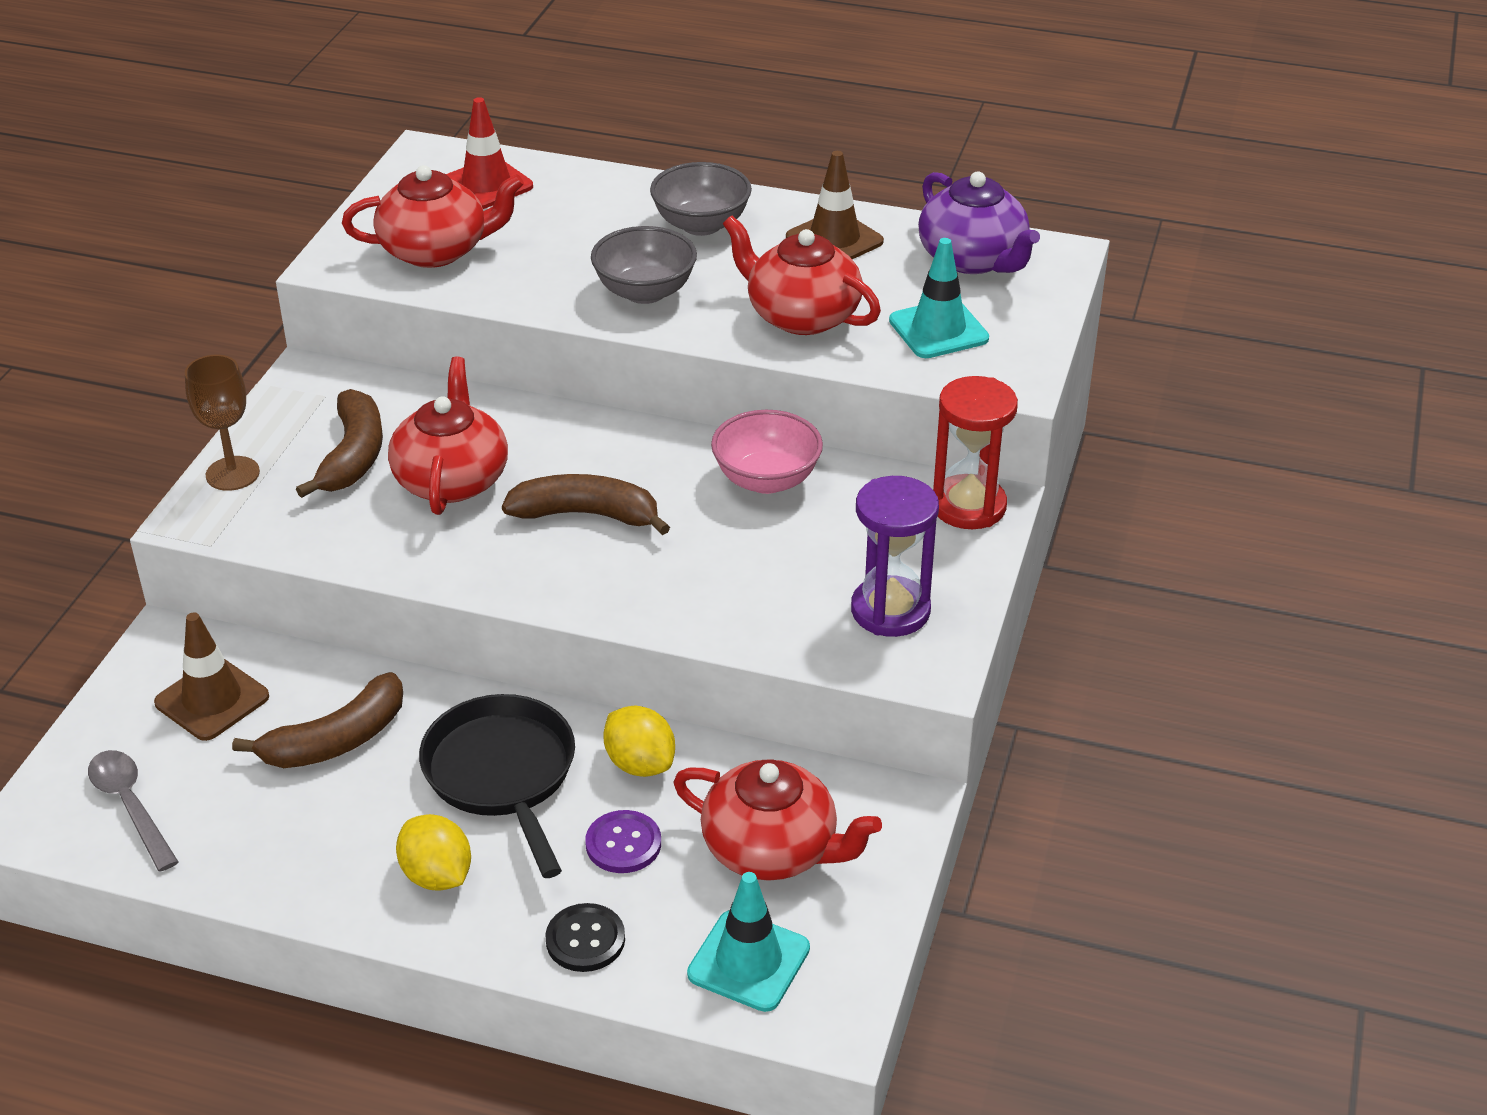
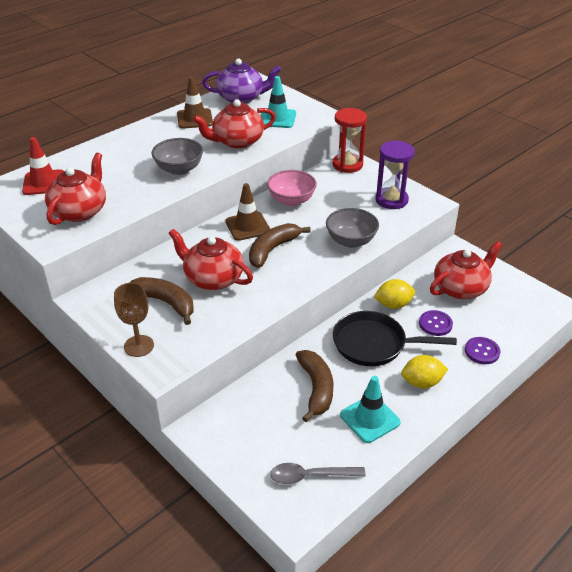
camera: 60 degrees left, 0 degrees up
brown traffic cone [154,612,269,741] -> brown traffic cone moved to [225,183,270,241]
black button [545,903,625,972] -> purple button [465,337,500,364]
grey bowl [650,162,752,236] -> grey bowl moved to [326,208,379,248]
turquoise traffic cone [687,872,810,1012] -> turquoise traffic cone moved to [340,376,401,443]

